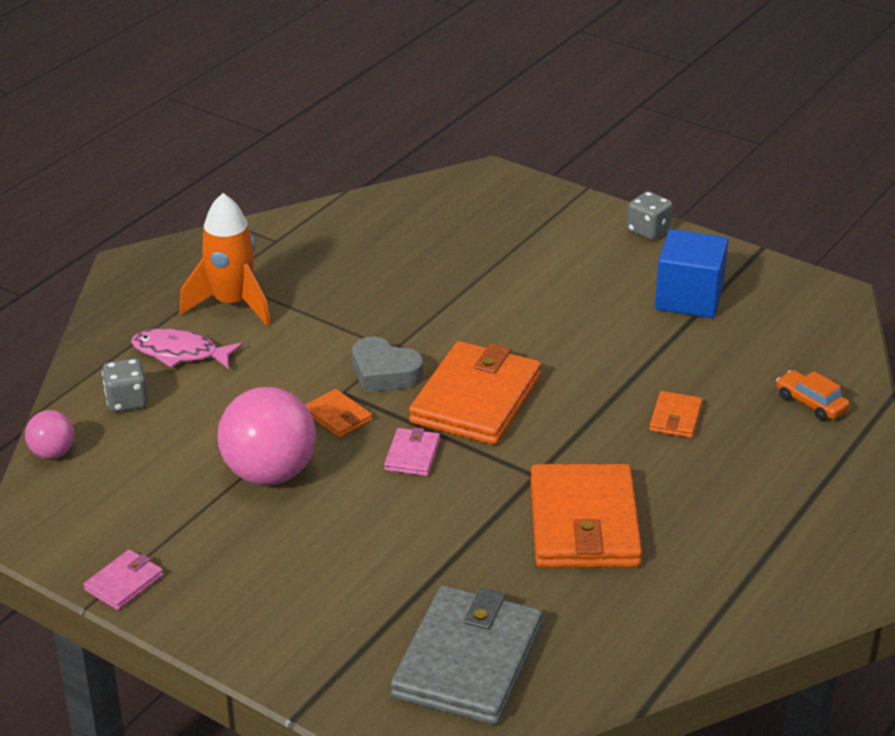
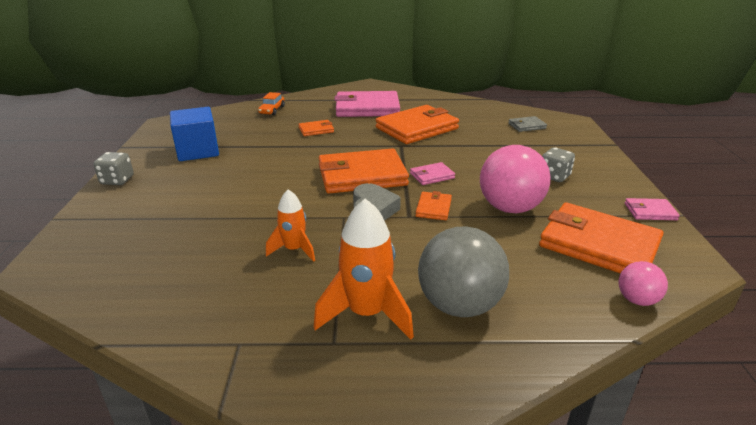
camera: 125 degrees left, 5 degrees down
grey dice [102,358,148,412] -> grey dice moved to [542,147,575,182]
pink fish [131,329,243,369] -> grey ball [418,226,509,317]
grey wallet [390,586,542,725] -> grey wallet [508,116,547,132], size x0.46
none -> orange rocket [266,189,315,262]
none -> pink wallet [334,91,400,117]
none -> orange wallet [539,203,663,274]

